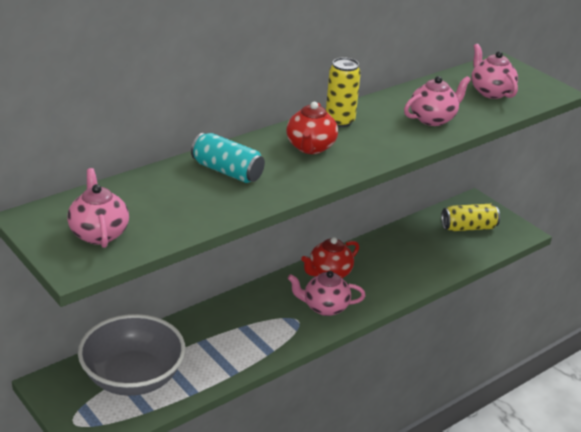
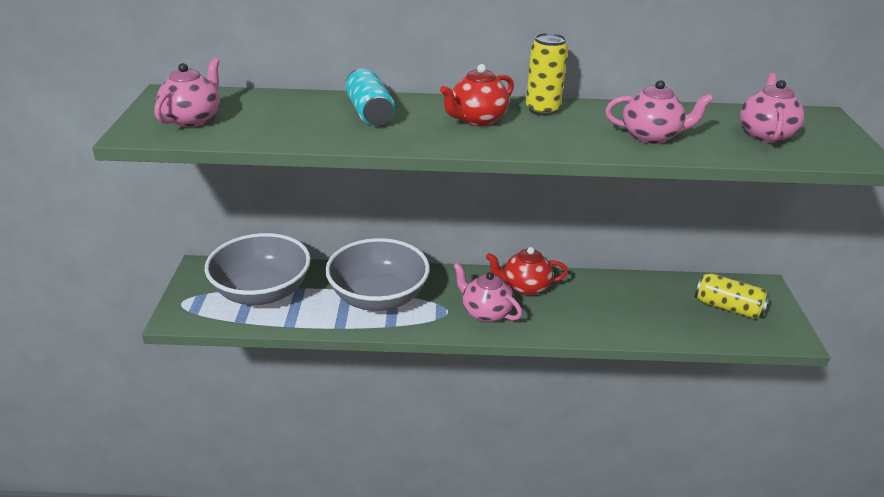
camera: 40 degrees right, 0 degrees up
none -> grey bowl [325,238,430,311]

